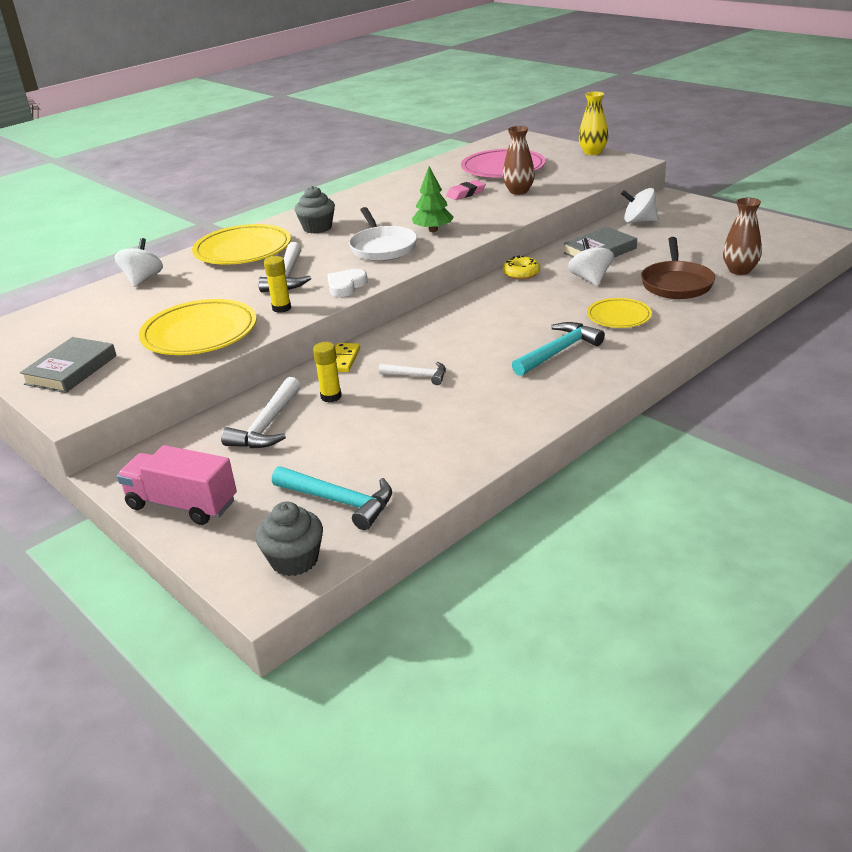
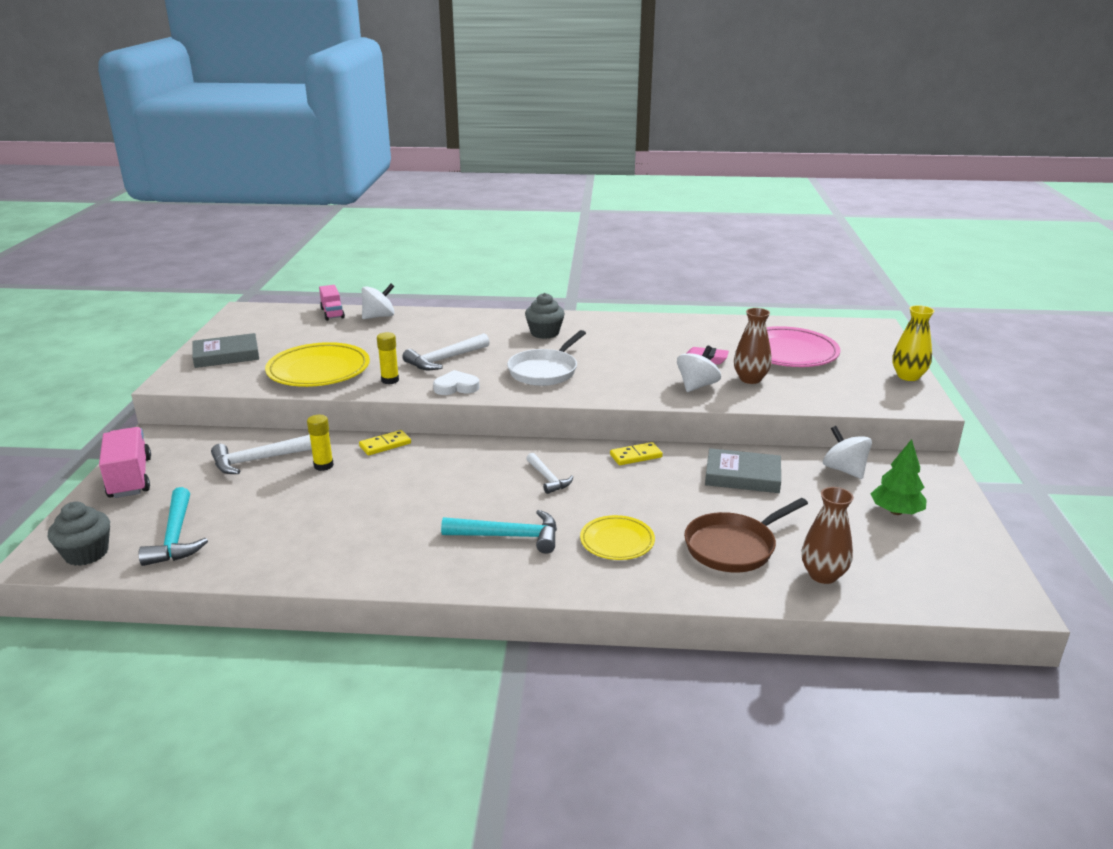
camera: 45 degrees right, 5 degrees down
yellow plate [192,224,291,265] -> none
white hammer [379,362,446,385] -> white hammer moved to [526,453,573,494]
green tree [412,166,454,232] -> green tree moved to [871,439,927,515]
yellow donut [503,256,540,280] -> yellow domino [610,442,663,465]
white spinning top [568,238,614,286] -> white spinning top moved to [677,345,721,392]
none -> pink truck [319,285,345,320]

